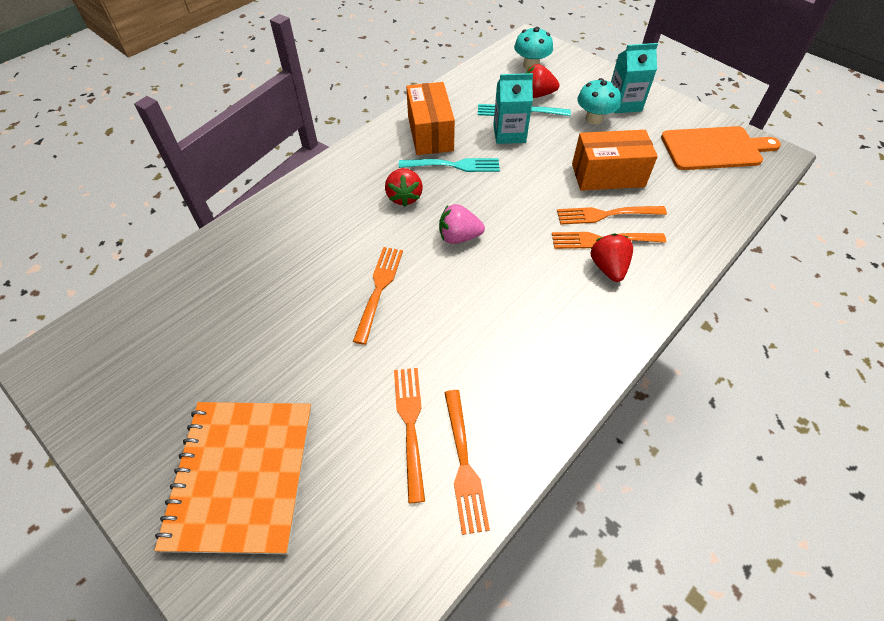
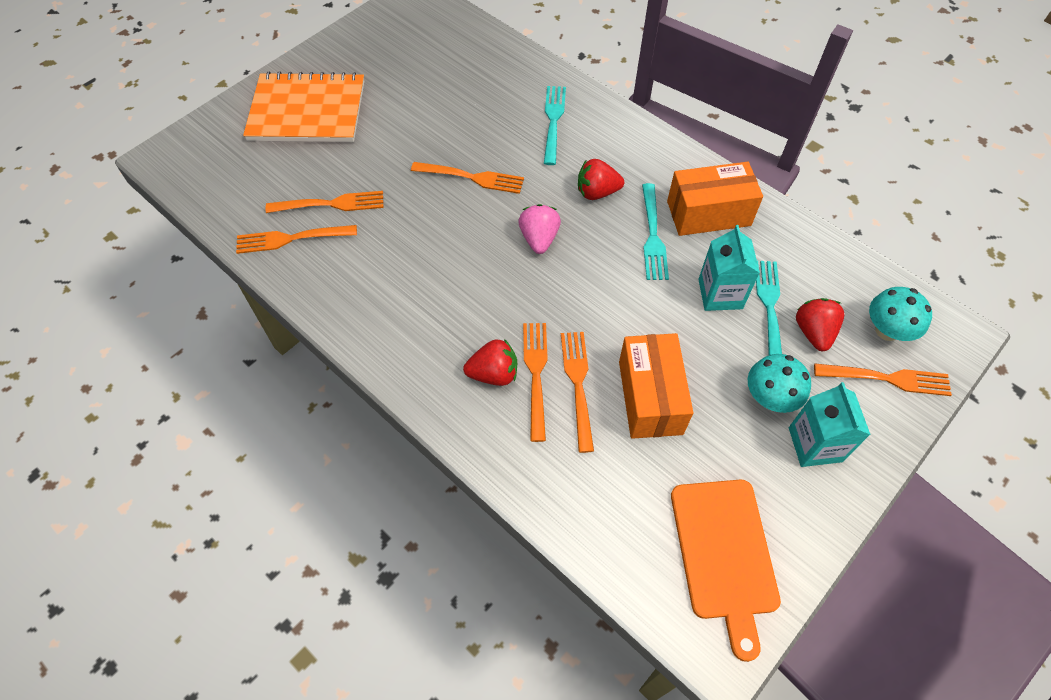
camera: 90 degrees right, 5 degrees up
none -> turquoise fork [544,86,566,165]
none -> orange fork [814,363,952,396]

